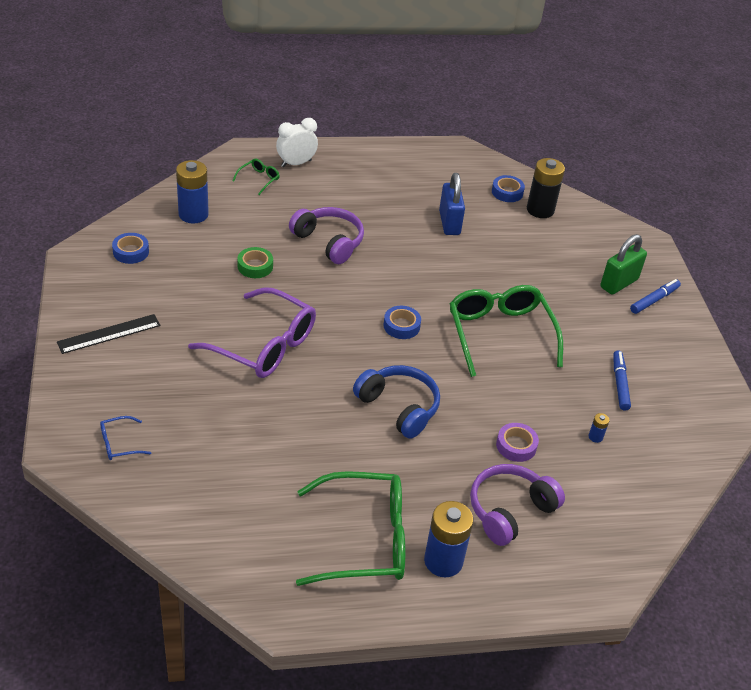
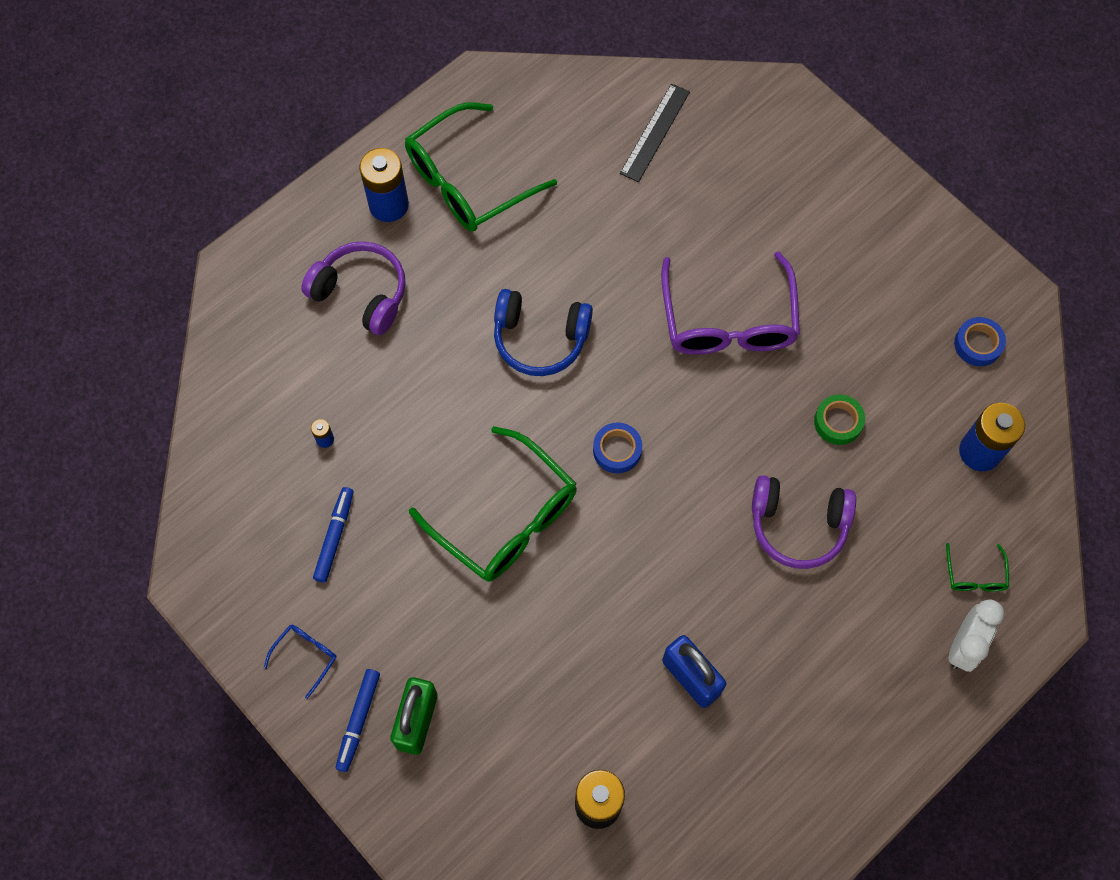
camera: 150 degrees right, 25 degrees up
black ruler [57,314,160,354] -> black ruler moved to [620,84,690,182]
blue glasses [100,416,151,460] -> blue glasses moved to [264,625,337,699]
purple glasses [188,287,316,378] -> purple glasses turned 90 degrees counterclockwise [661,251,800,355]
purple headphones [470,464,565,546] -> purple headphones turned 75 degrees counterclockwise [301,241,406,335]
blue tape [492,175,525,202] -> none
purple tape [496,423,539,462] -> none
blue marker [613,350,631,411] -> blue marker turned 135 degrees counterclockwise [313,487,354,583]

